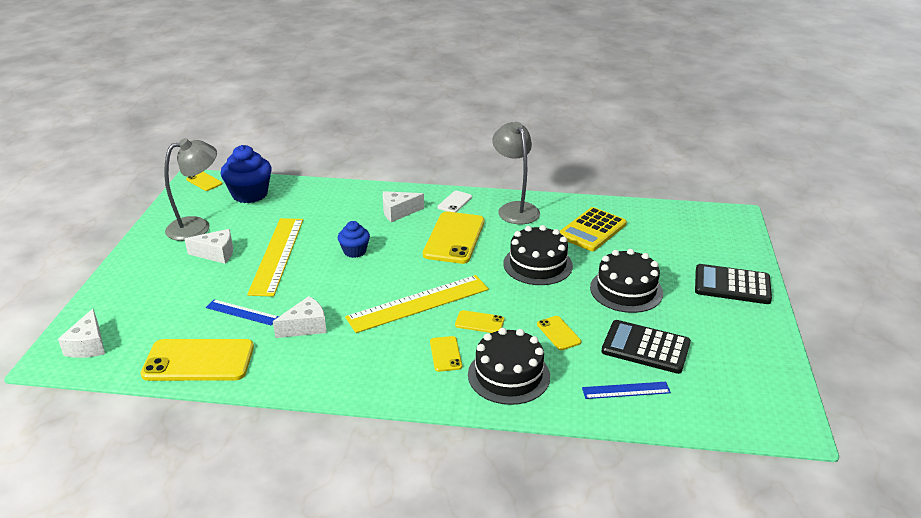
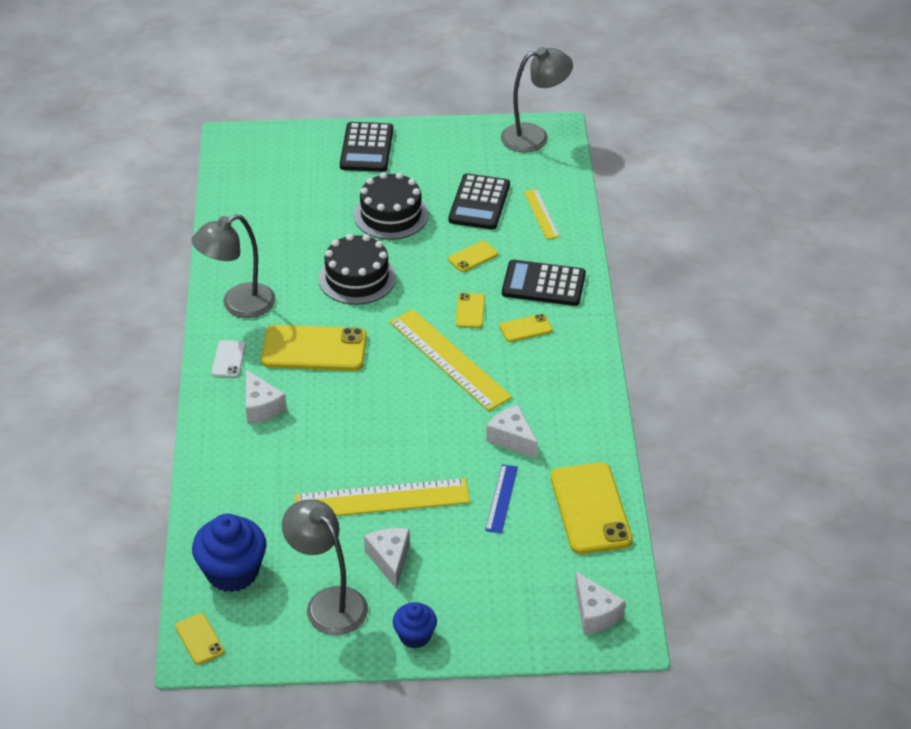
camera: 100 degrees left, 10 degrees up
white cheese [58,309,105,358] -> white cheese turned 75 degrees clockwise [575,571,626,635]
yellow phone [186,172,222,191] -> yellow phone turned 60 degrees counterclockwise [175,613,224,665]
blue cupcake [338,221,370,258] -> blue cupcake moved to [393,602,437,648]
white phone [437,191,472,212] -> white phone turned 75 degrees clockwise [212,340,246,377]
black cake [468,328,550,405] -> black calculator [502,260,586,306]
yellow calculator [560,207,627,251] -> none
blue ruler [582,382,671,399] -> yellow ruler [524,189,560,239]
none -> grey lamp [501,47,573,153]

